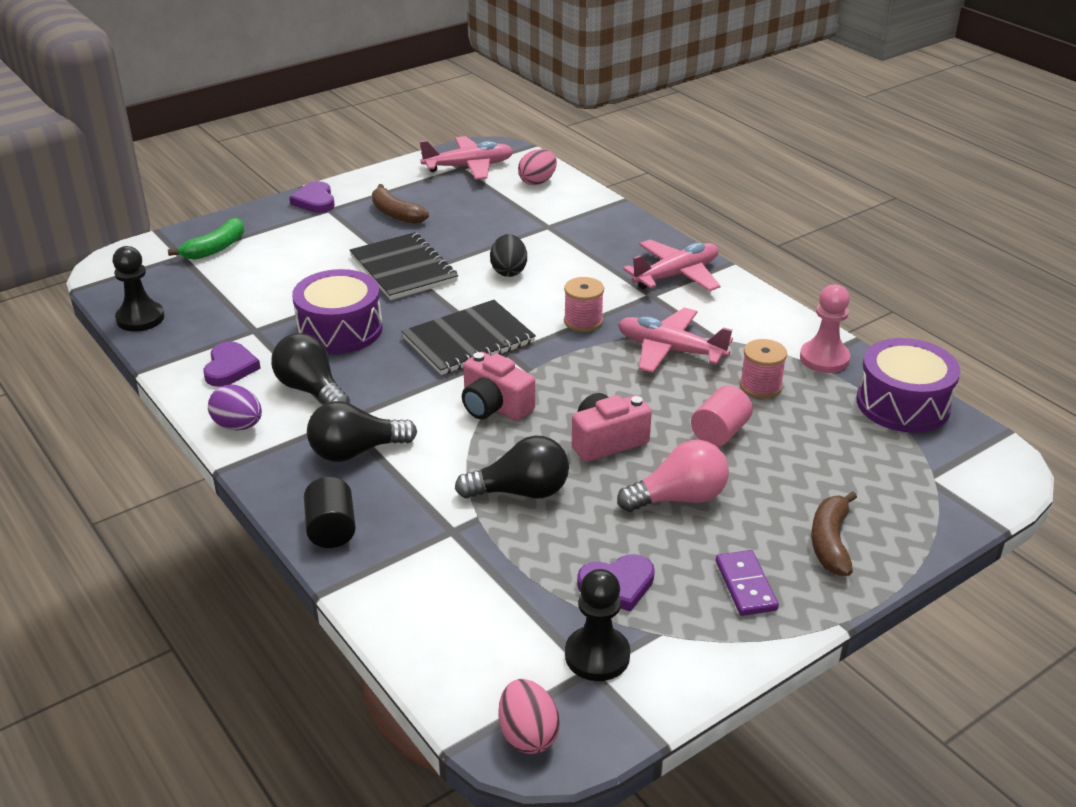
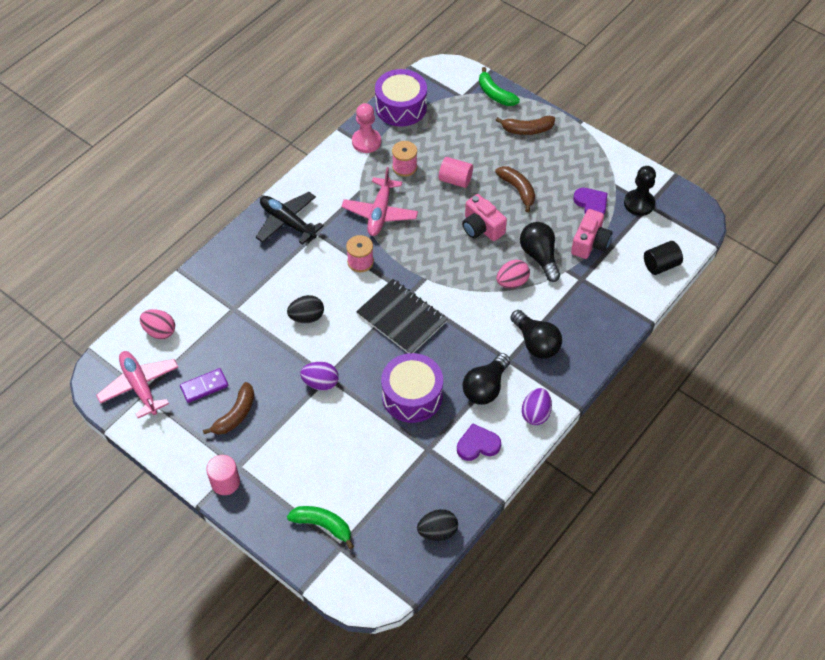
camera: 105 degrees left, 20 degrees up
black pawn [112,246,164,331] -> black egg [417,509,458,541]
purple heart [289,181,335,213] -> pink cylinder [206,455,240,495]
black cylinder [304,477,356,548] -> black cylinder moved to [644,241,683,275]
black notebook [350,232,458,300] -> purple egg [300,362,339,391]
pink camera [462,352,535,421] -> pink camera moved to [571,209,612,259]
pink egg [498,679,560,754] -> pink egg moved to [496,260,530,288]
pink light bulb [617,440,729,512] -> brown banana [495,166,535,212]
pink plane [623,240,720,291] -> black plane [256,192,324,245]
purple domino [716,550,779,616] -> purple domino moved to [180,368,228,403]
none -> green banana [479,67,520,106]

